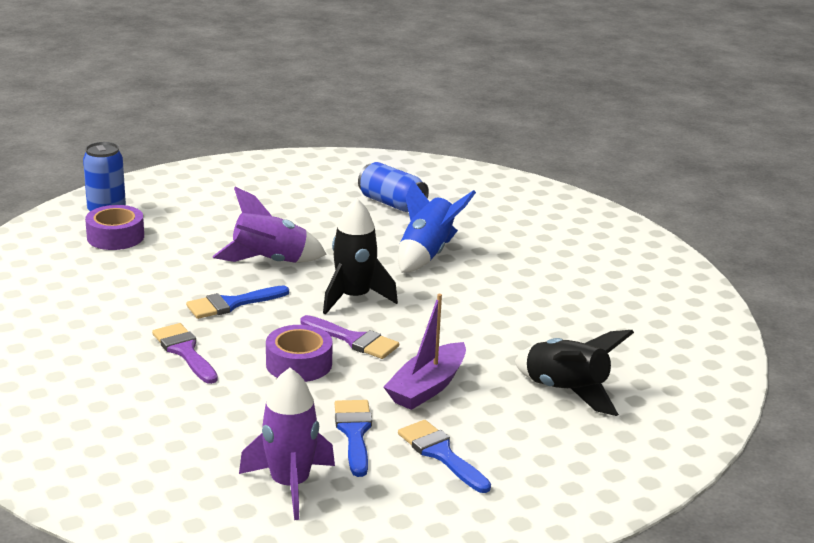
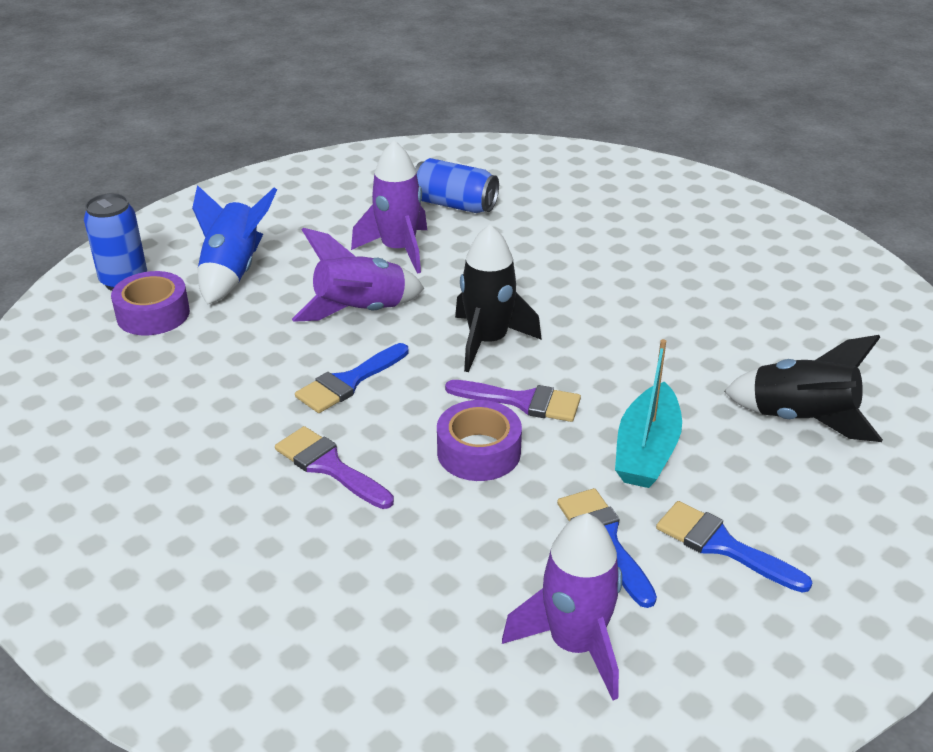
camera: 15 degrees left, 10 degrees up
purple boat [384,294,466,410] -> turquoise boat [615,339,682,488]
blue rocket [398,181,476,273] -> blue rocket moved to [192,185,277,305]
none -> purple rocket [351,140,427,274]

